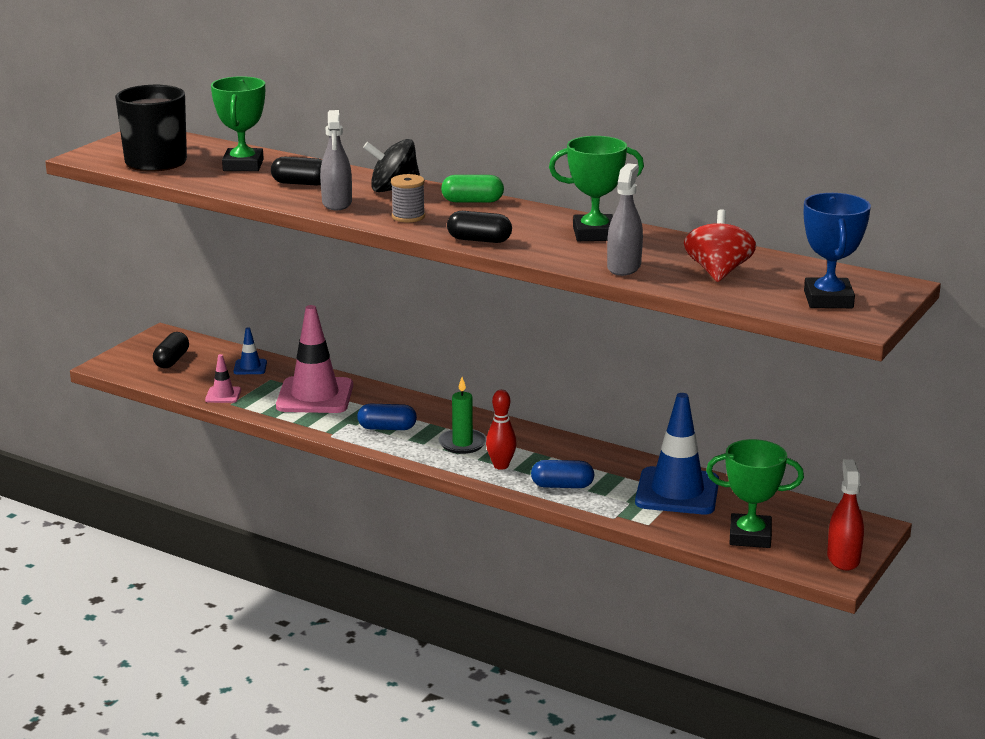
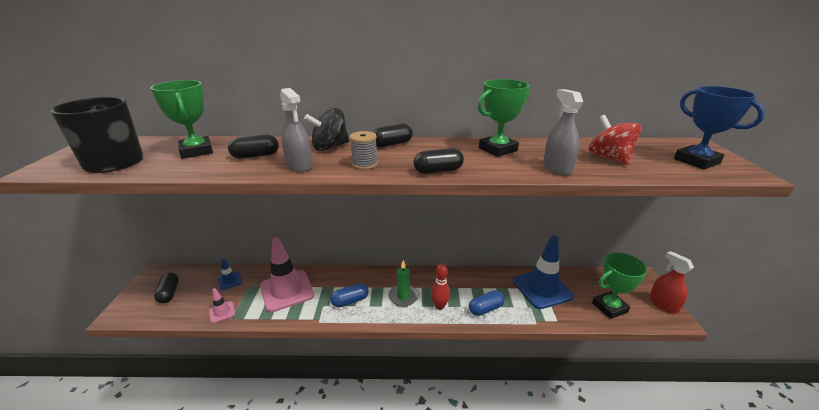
camera: 30 degrees left, 5 degrees up
green capsule [441,175,504,203] -> black capsule [373,123,413,147]

